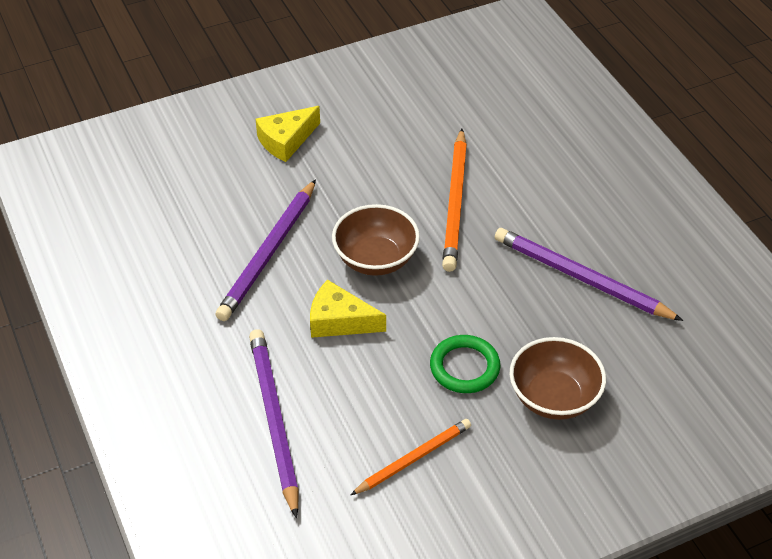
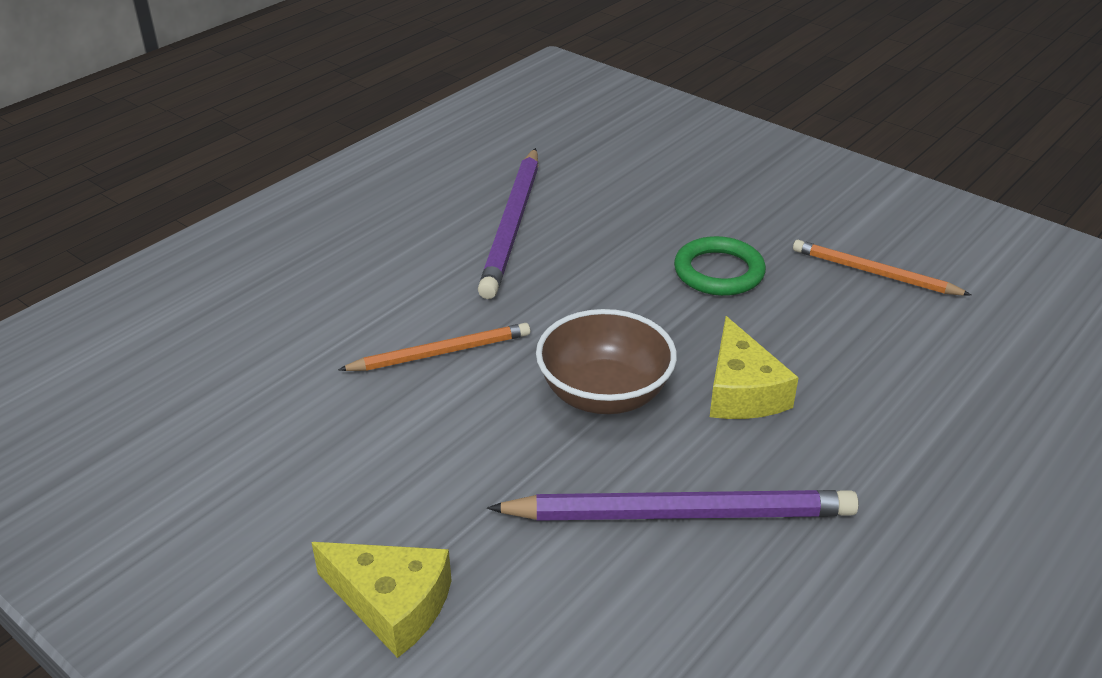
camera: 115 degrees left, 10 degrees down
purple pencil [249,329,299,519] -> none
orange pencil [442,129,467,272] -> orange pencil [338,323,530,371], size x0.63
brown bowl [510,337,606,420] -> none

